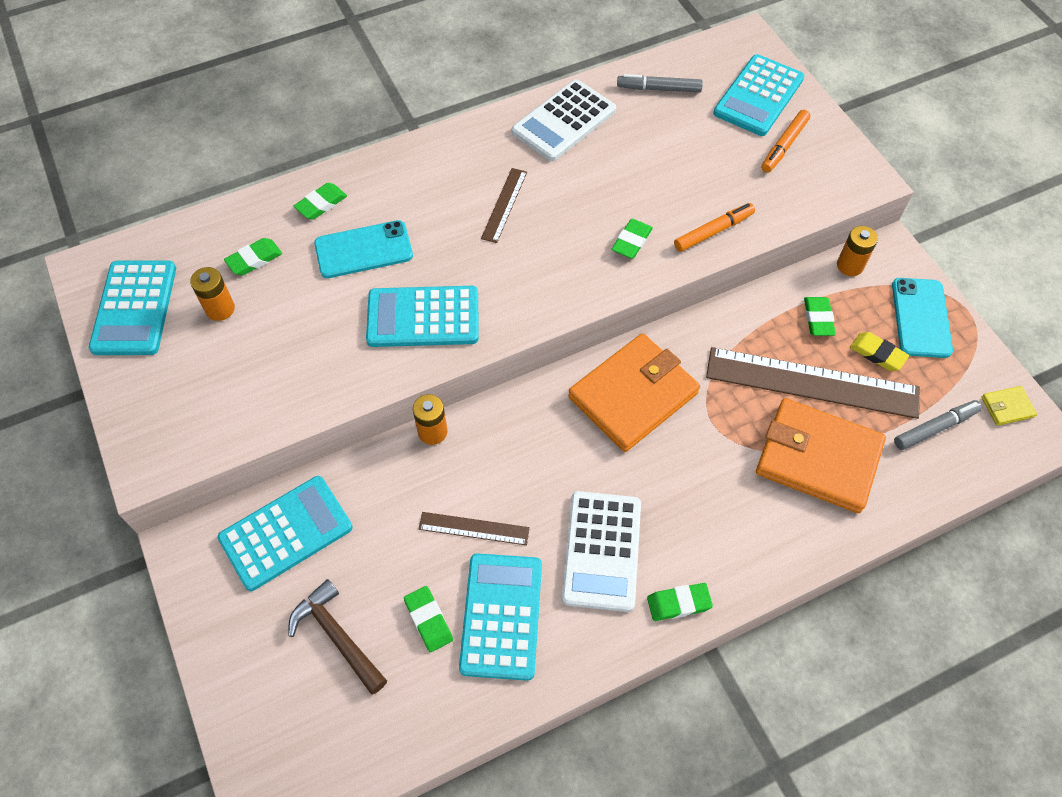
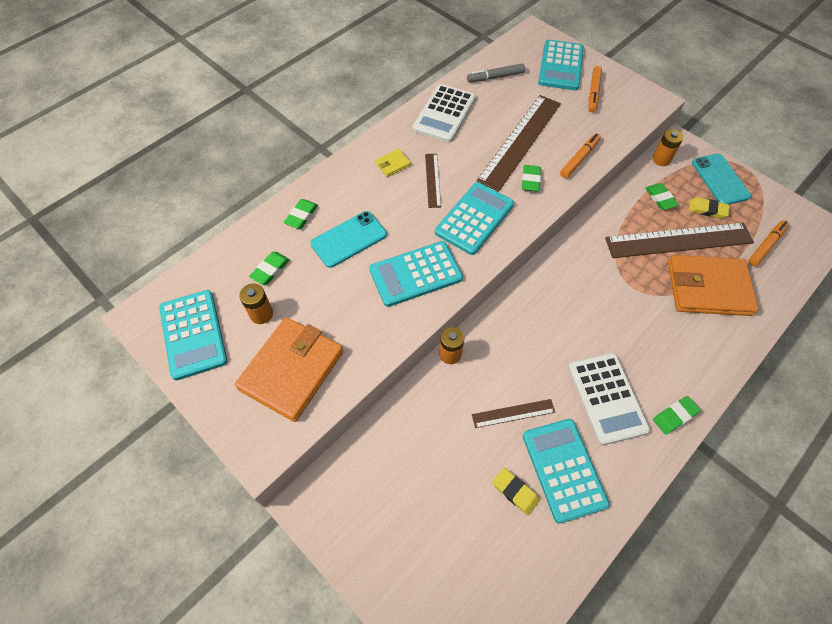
camera: 20 degrees left, 0 degrees up
turquoise calculator [217,476,353,591] -> turquoise calculator moved to [435,182,514,255]
brown hammer [288,579,387,694] -> none
green eraser [404,586,453,652] -> yellow eraser [492,468,540,515]
orange wallet [568,333,700,452] -> orange wallet moved to [235,317,344,422]
grey marker [894,400,982,450] -> orange marker [748,220,789,266]
yellow wallet [981,386,1037,426] -> yellow wallet moved to [375,149,411,177]
none -> brown ruler [476,95,561,192]

